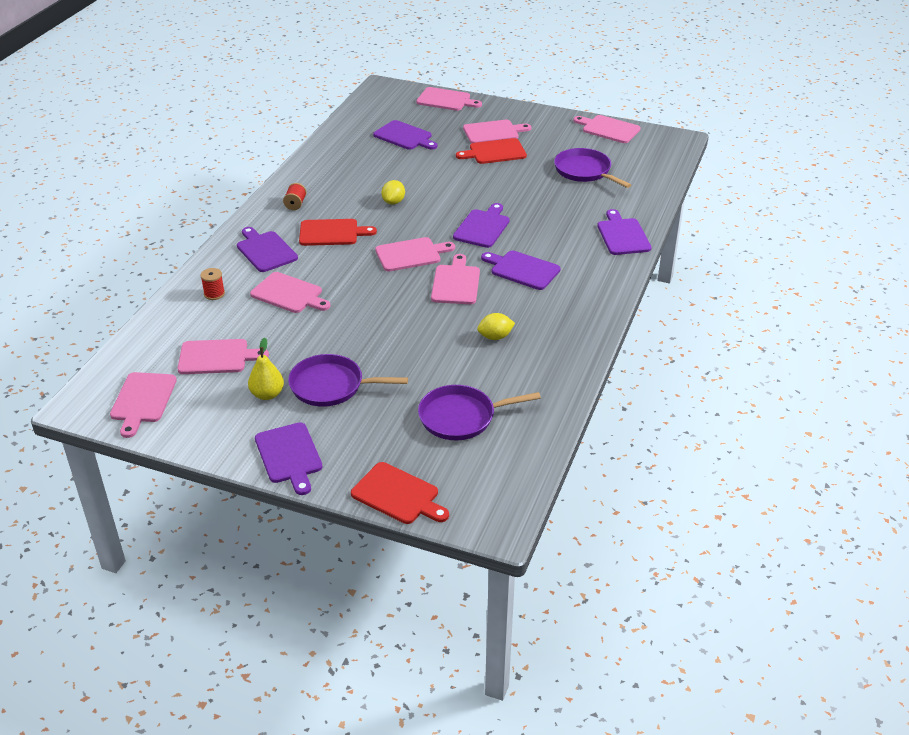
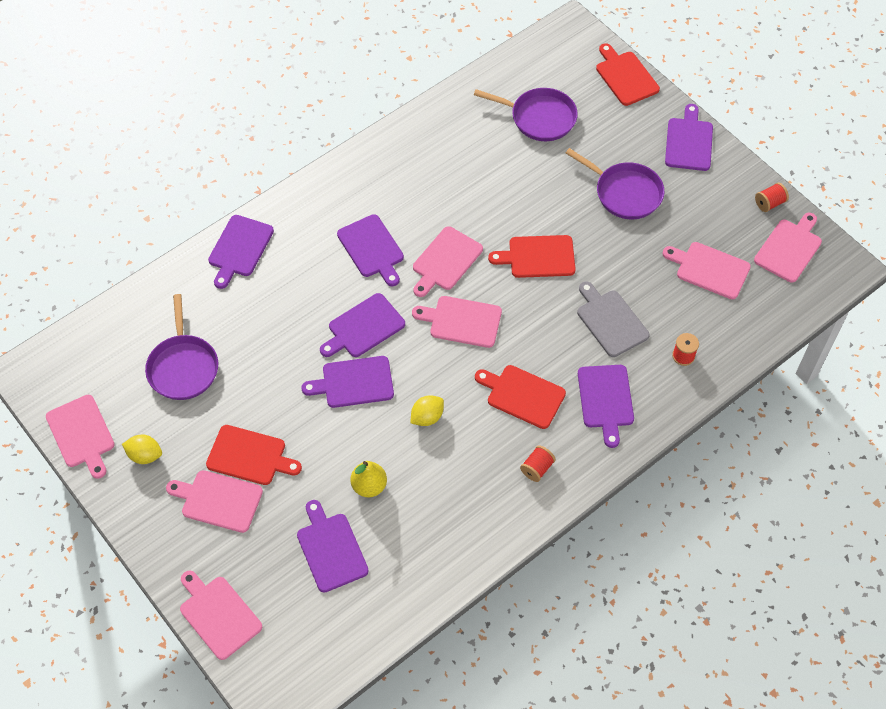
camera: 150 degrees left, 20 degrees up
yellow pear [248,338,284,400] -> yellow pear moved to [351,461,387,497]
pink cutting board [250,272,330,313] -> grey cutting board [577,281,650,357]
yellow lemon [477,313,515,340] -> yellow lemon moved to [122,435,162,464]
none -> purple cutting board [301,356,394,408]
none -> red cutting board [488,235,576,278]
none -> red spool [755,183,789,212]

